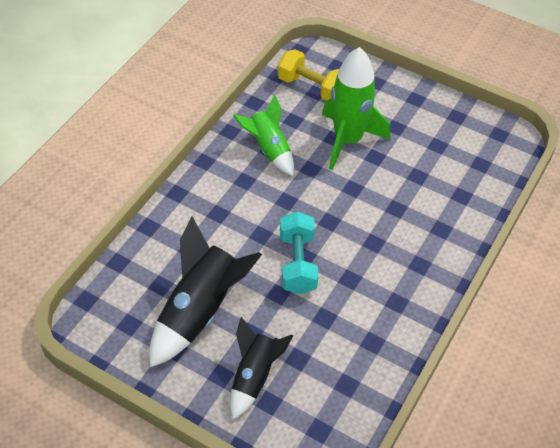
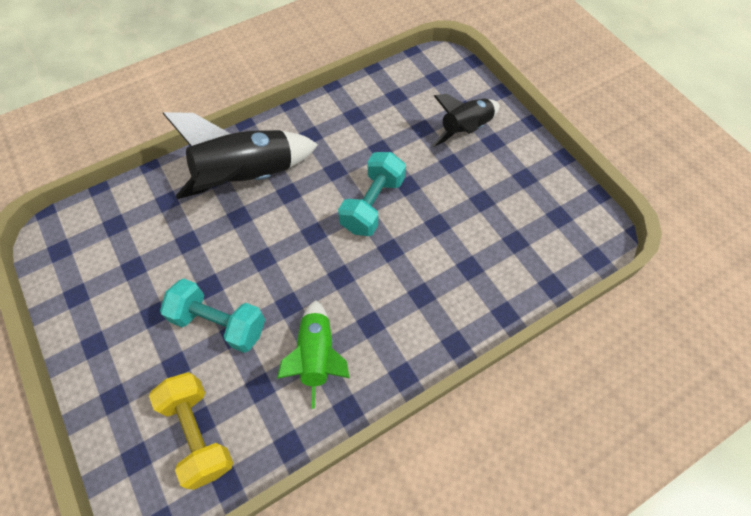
camera: 150 degrees left, 10 degrees up
black rocket [149,216,262,367] -> black rocket moved to [163,112,318,199]
green rocket [322,47,390,170] -> turquoise dumbbell [160,278,265,353]

